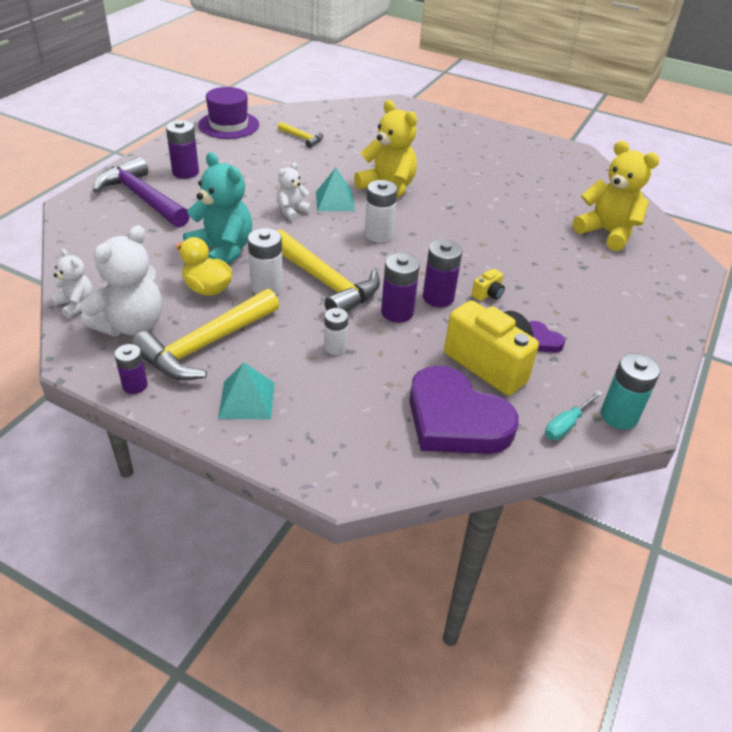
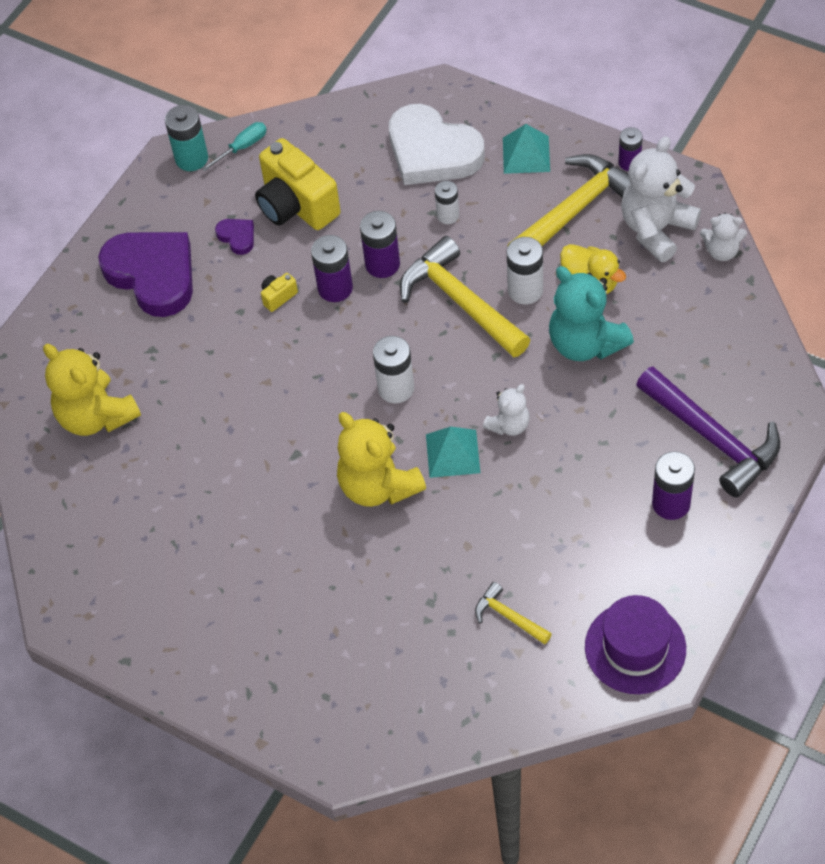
camera: 170 degrees left, 15 degrees up
white teddy bear [52,249,93,318] -> white teddy bear turned 45 degrees counterclockwise [700,212,747,261]
purple heart [409,365,519,454] -> purple heart moved to [98,232,193,317]
none -> white heart [389,104,485,185]

